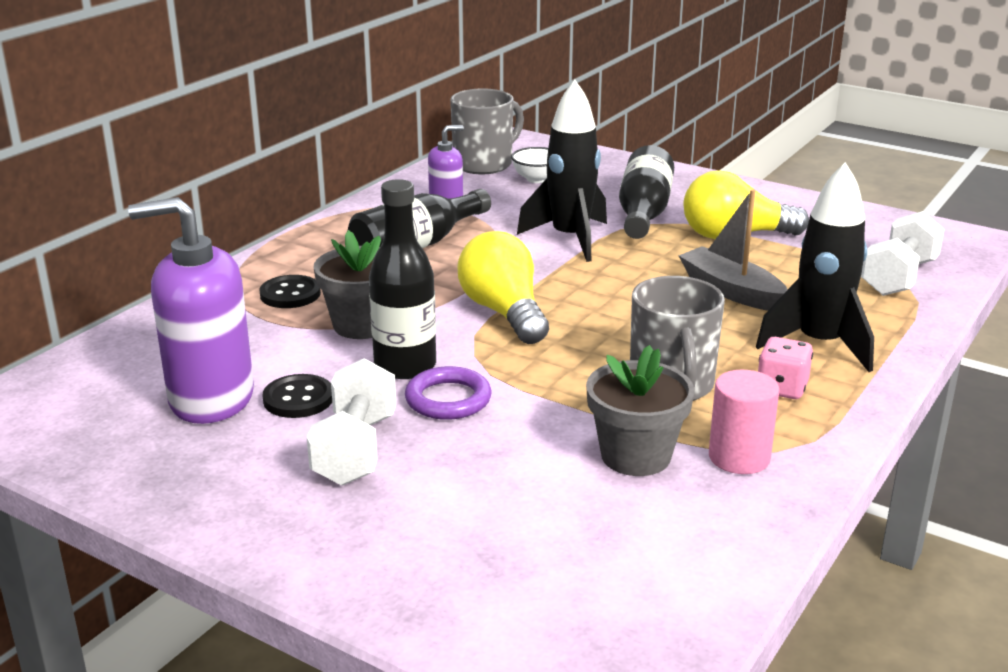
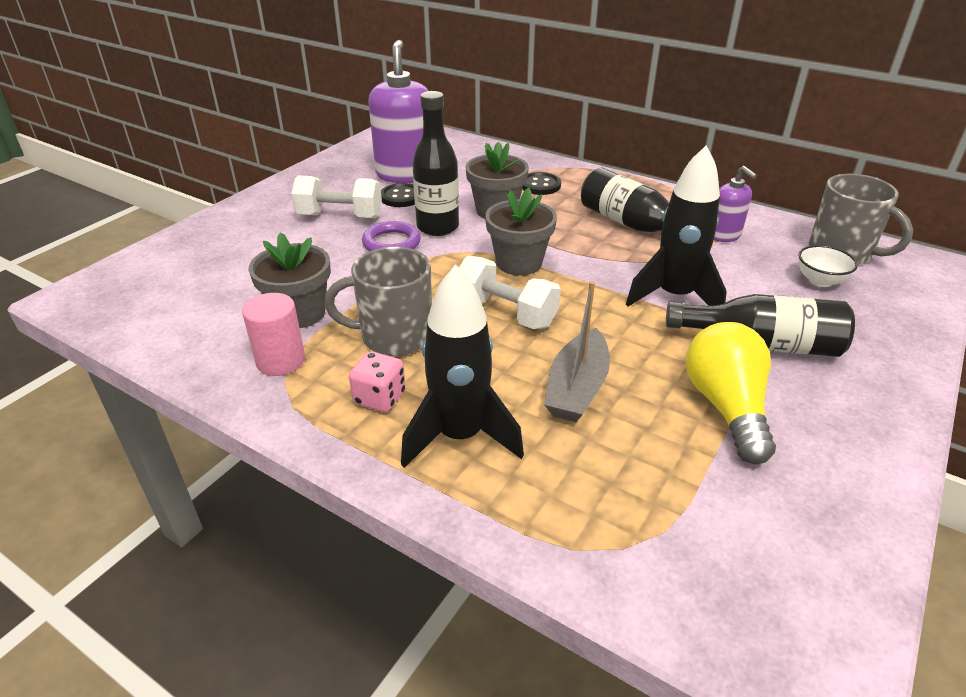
camera: 90 degrees right, 10 degrees up
yellow light bulb [457,231,549,344] -> grey flower pot [485,188,557,276]
grey boat [678,189,788,311] -> grey boat turned 150 degrees clockwise [544,281,610,422]
white dumbbell [861,211,945,296] -> white dumbbell moved to [459,256,561,329]

